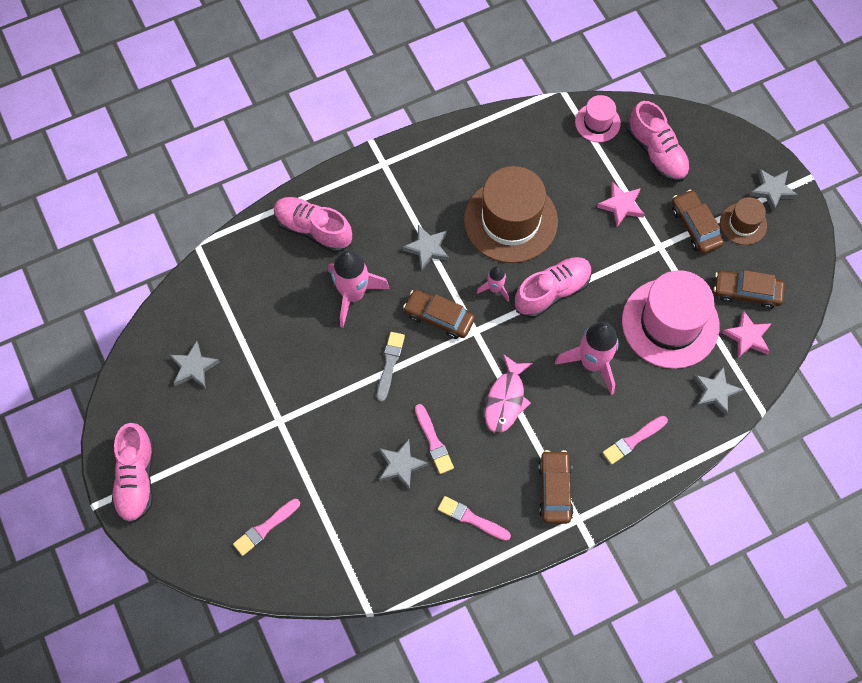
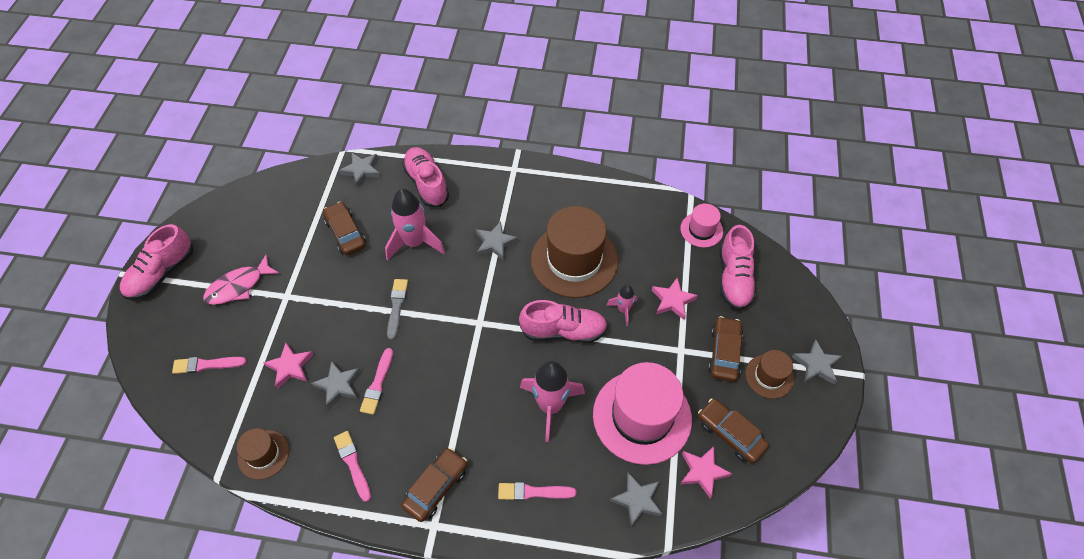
camera: 35 degrees right, 10 degrees down
grey star [170,341,220,389] -> grey star moved to [339,153,381,188]
grey brush [377,332,405,402] -> grey brush turned 45 degrees counterclockwise [387,279,408,340]
brown car [403,289,475,339] -> brown car moved to [323,202,366,255]
pink rocket [477,266,509,302] -> pink rocket moved to [607,285,637,326]
pink fish [485,354,533,433] -> pink fish moved to [203,254,280,305]
none -> brown hat [237,428,289,480]
none -> pink star [263,343,314,389]

